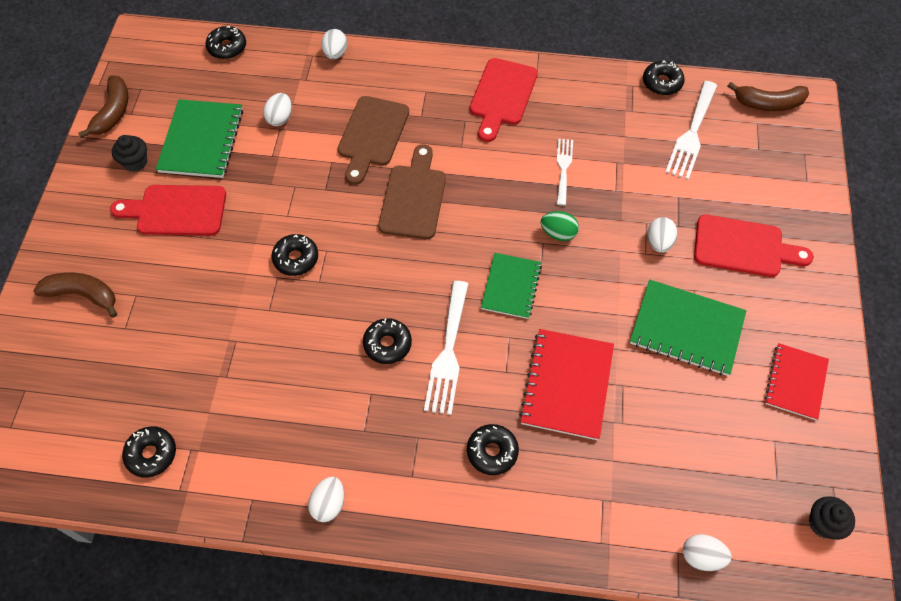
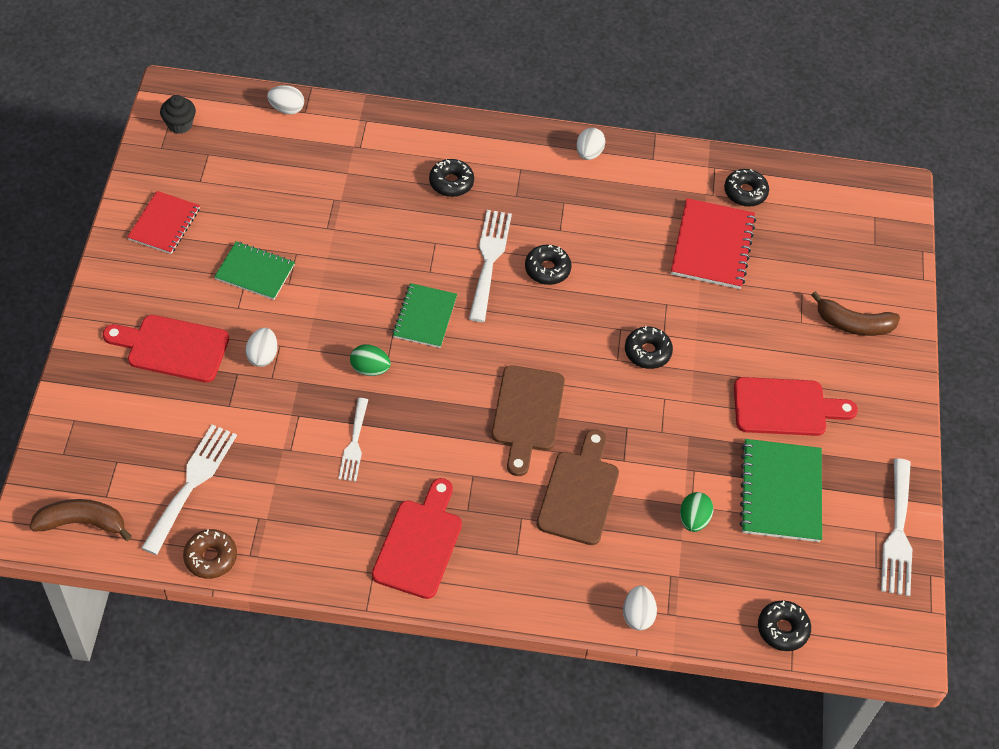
camera: 175 degrees right, 5 degrees down
brown banana [78,76,128,138] -> white fork [881,458,912,596]
black cupcake [112,135,147,172] -> none
white egg [263,93,292,126] -> green egg [680,492,713,532]
red notebook [519,329,614,440] -> red notebook moved to [671,198,756,289]
green notebook [630,279,746,376] -> green notebook [214,241,295,300], size x0.66
black donut [643,60,685,95] -> brown donut [183,529,237,579]

